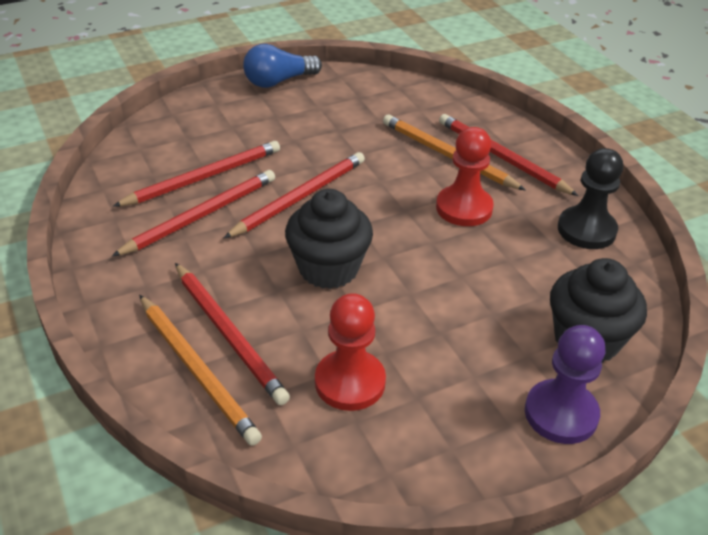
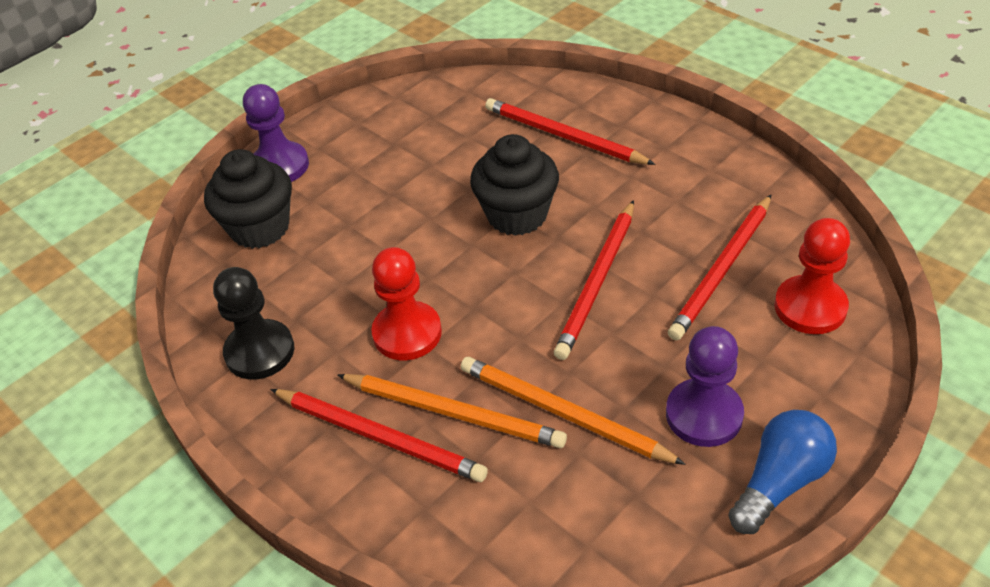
camera: 165 degrees right, 5 degrees up
red pencil [112,170,275,257] -> none
orange pencil [139,295,262,446] -> orange pencil moved to [461,357,686,465]
red pawn [315,293,386,411] -> red pawn moved to [775,218,850,334]
none -> purple pawn [666,326,744,447]

